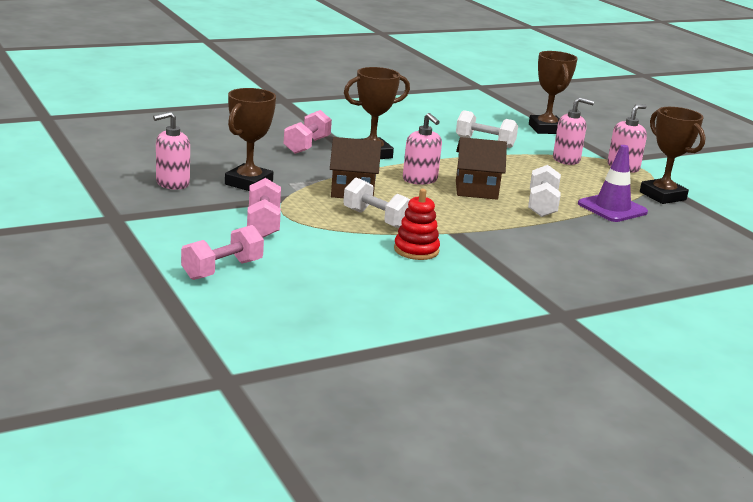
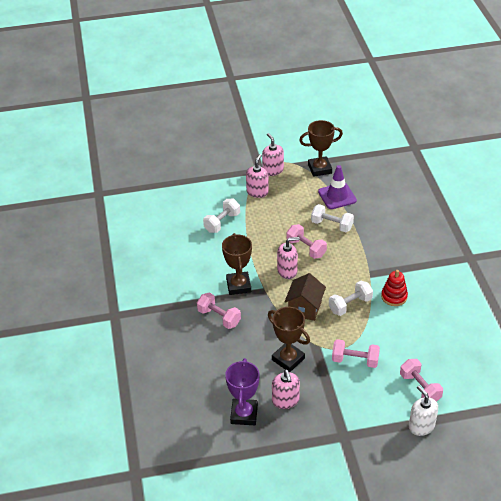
camera: 70 degrees left, 20 degrees up
brown house [456,137,507,200] -> pink dumbbell [287,224,327,259]
brown trophy [529,51,578,134] -> none
none -> purple trophy [225,358,259,425]
none -> white soap dispenser [409,386,438,436]

